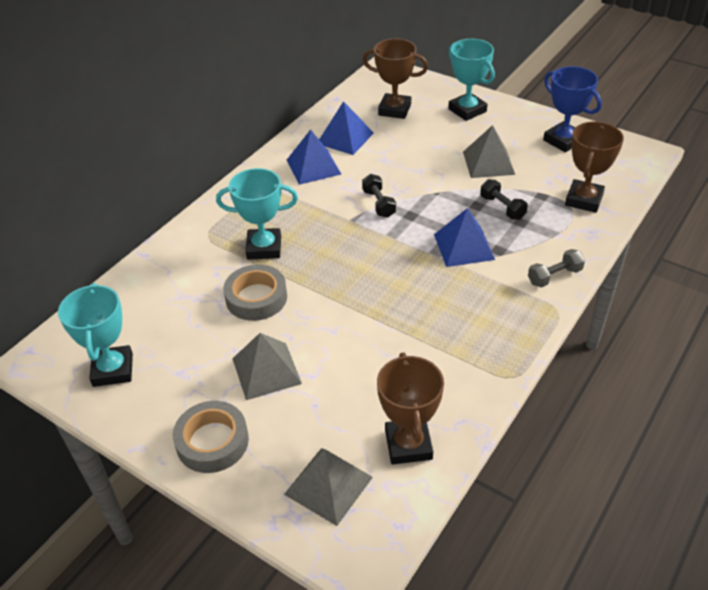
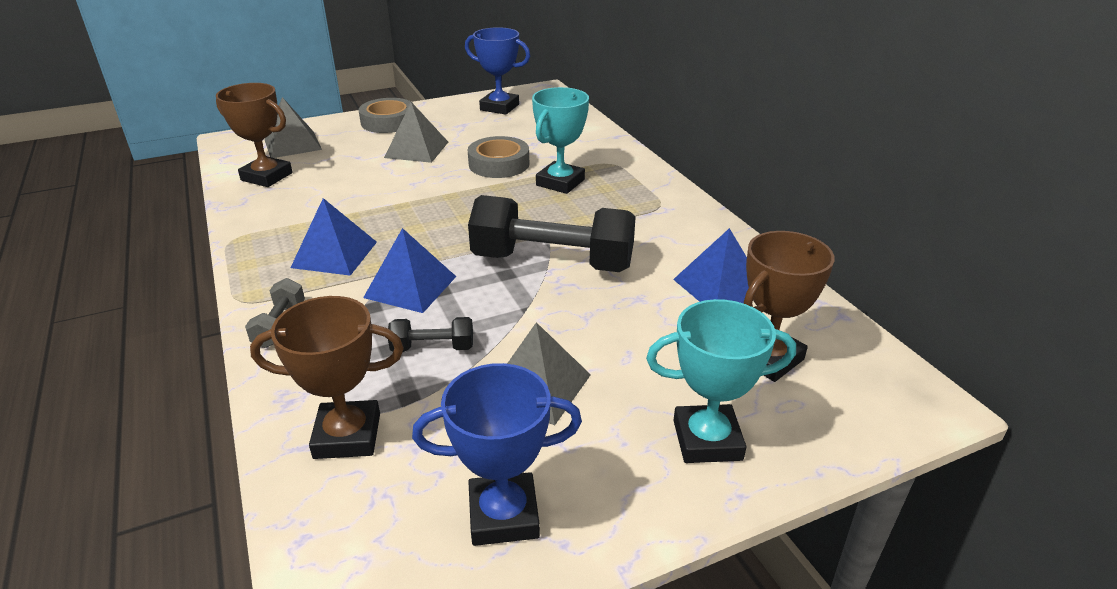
camera: 120 degrees right, 10 degrees down
turquoise trophy [58,283,133,387] -> blue trophy [465,27,530,115]
blue pyramid [287,129,341,185] -> blue pyramid moved to [291,198,377,276]
black dumbbell [362,174,396,218] -> black dumbbell [468,195,636,272], size x2.26
brown trophy [565,122,624,213] -> brown trophy turned 60 degrees counterclockwise [250,296,404,459]

